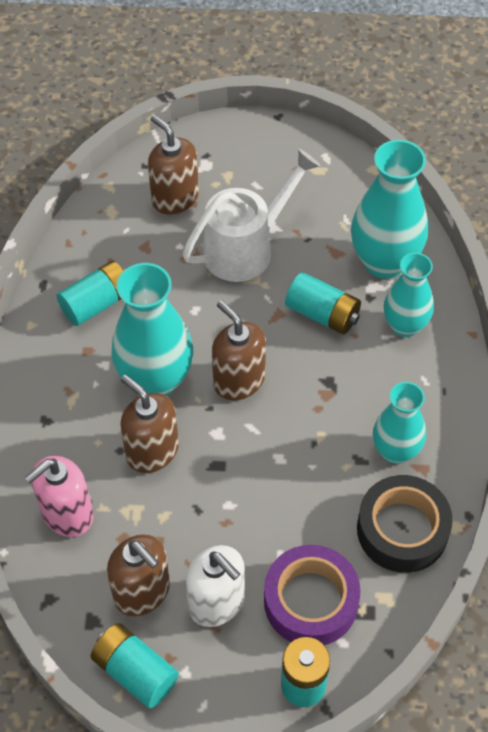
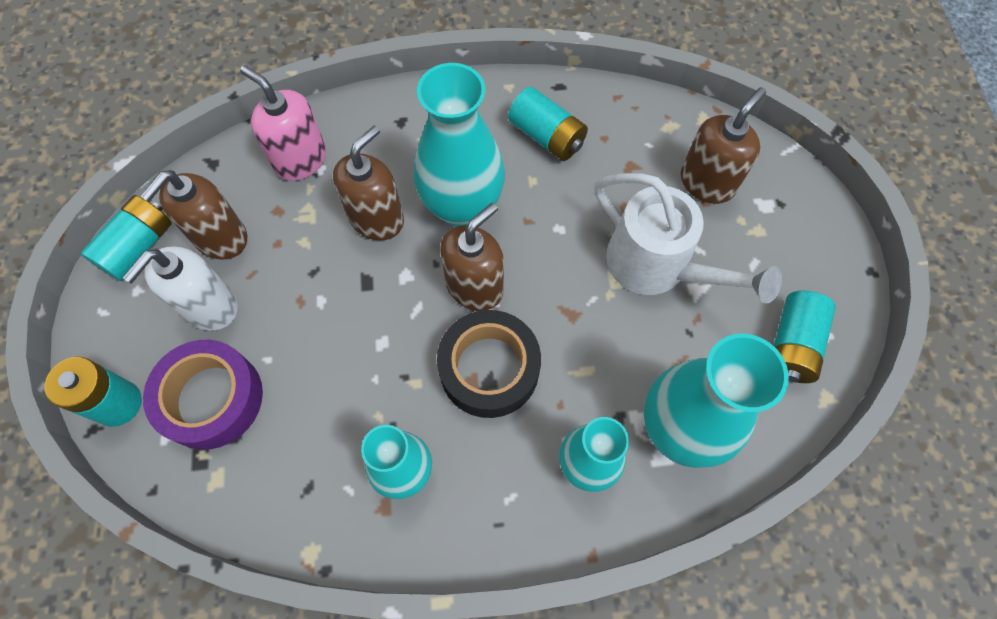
camera: 80 degrees right, 10 degrees up
turquoise battery [285,272,361,334] -> turquoise battery moved to [774,291,836,383]
black tape [357,475,453,573] -> black tape moved to [437,310,541,418]

